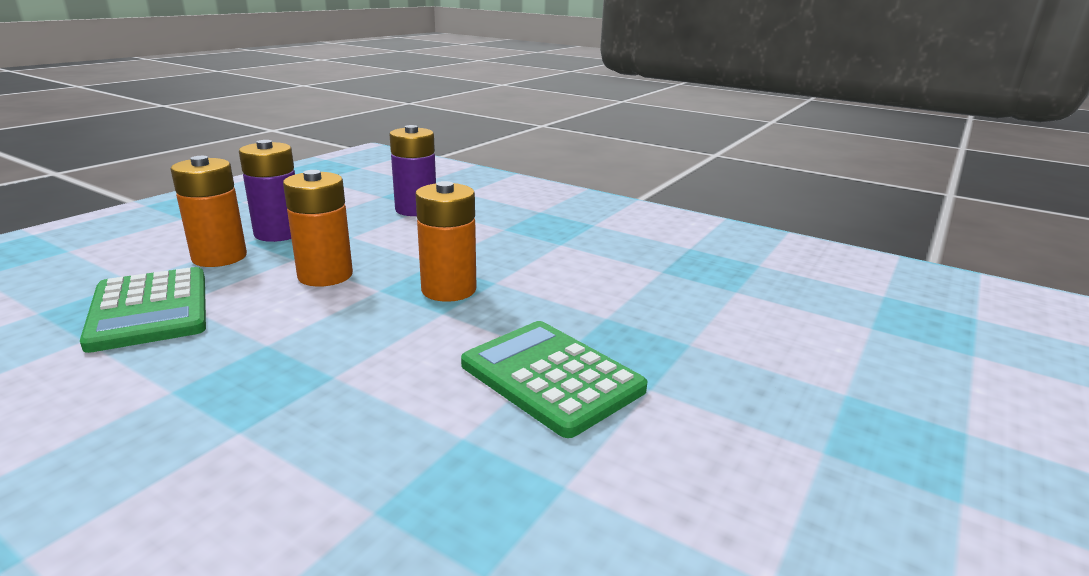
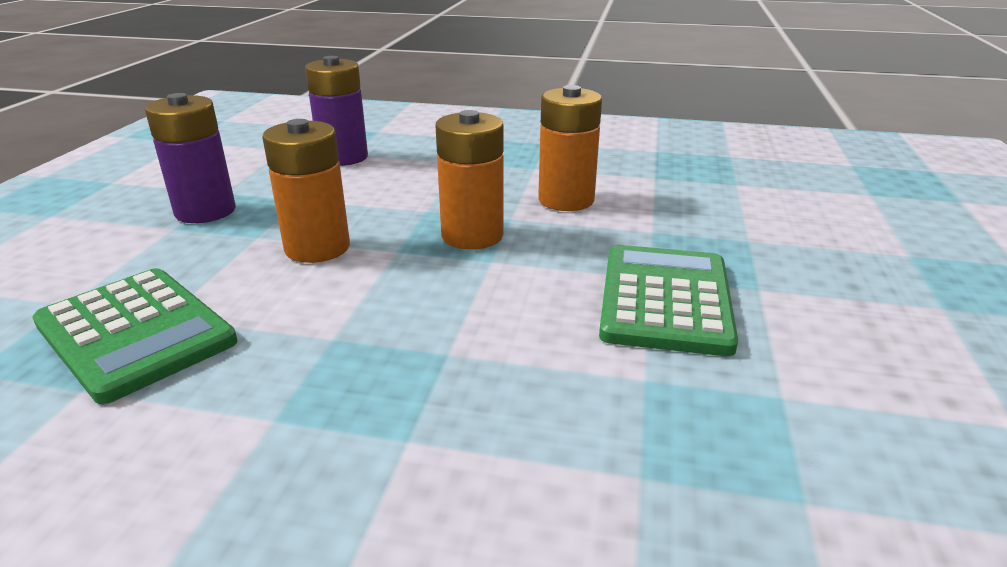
camera: 20 degrees left, 5 degrees up
orange battery [170,156,247,267] -> orange battery moved to [538,85,602,211]
green calculator [461,321,648,438] -> green calculator turned 75 degrees clockwise [599,245,738,356]

